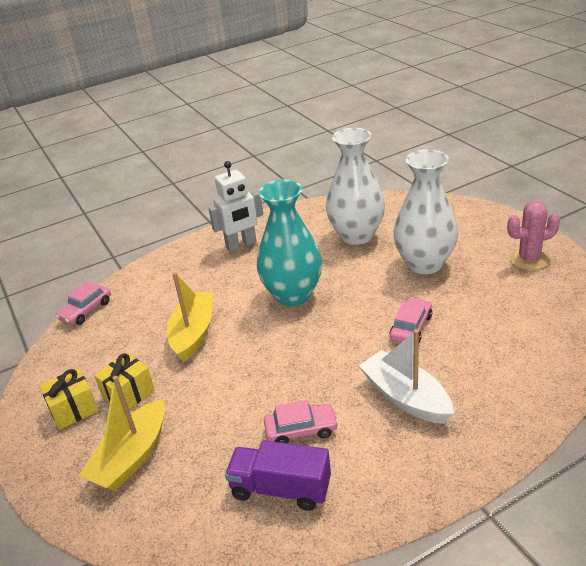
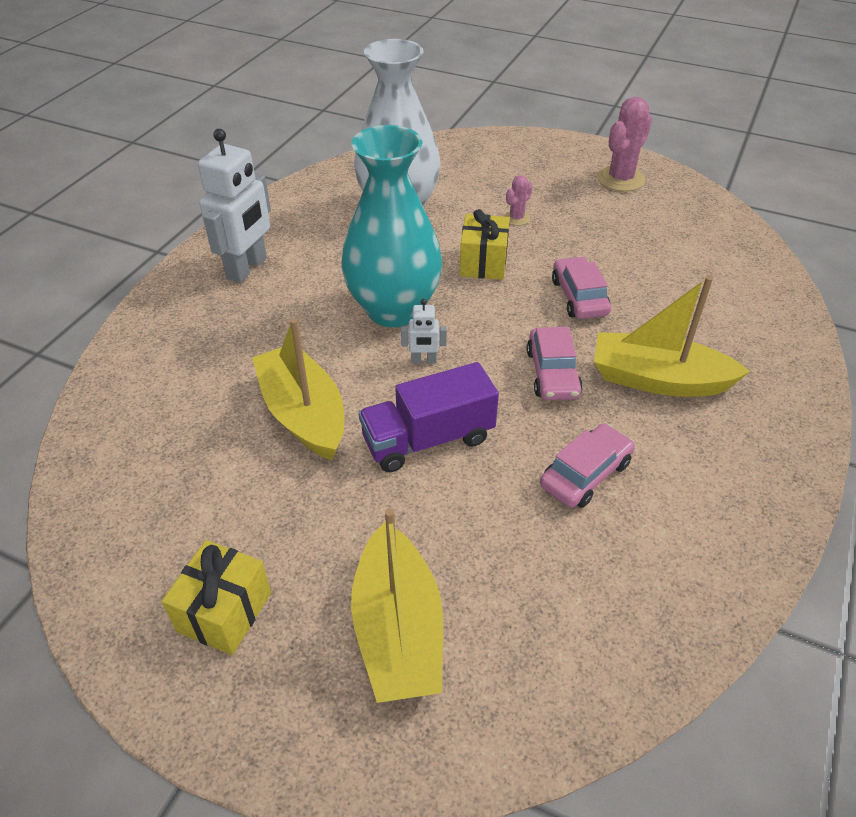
camera: 40 degrees left, 10 degrees up
pink car [55,282,111,325] -> pink car moved to [526,327,583,400]
yellow gift [94,353,155,409] -> yellow gift moved to [460,209,509,280]
purple truck [225,440,331,511] -> purple truck moved to [358,362,499,472]
white boat [359,329,454,424] -> yellow boat [594,276,751,397]
white vase [393,149,458,274] -> pink cactus [504,175,533,226]
none -> white robot [401,299,447,364]

